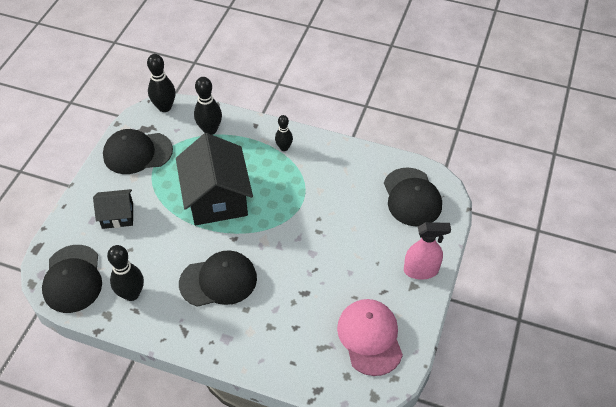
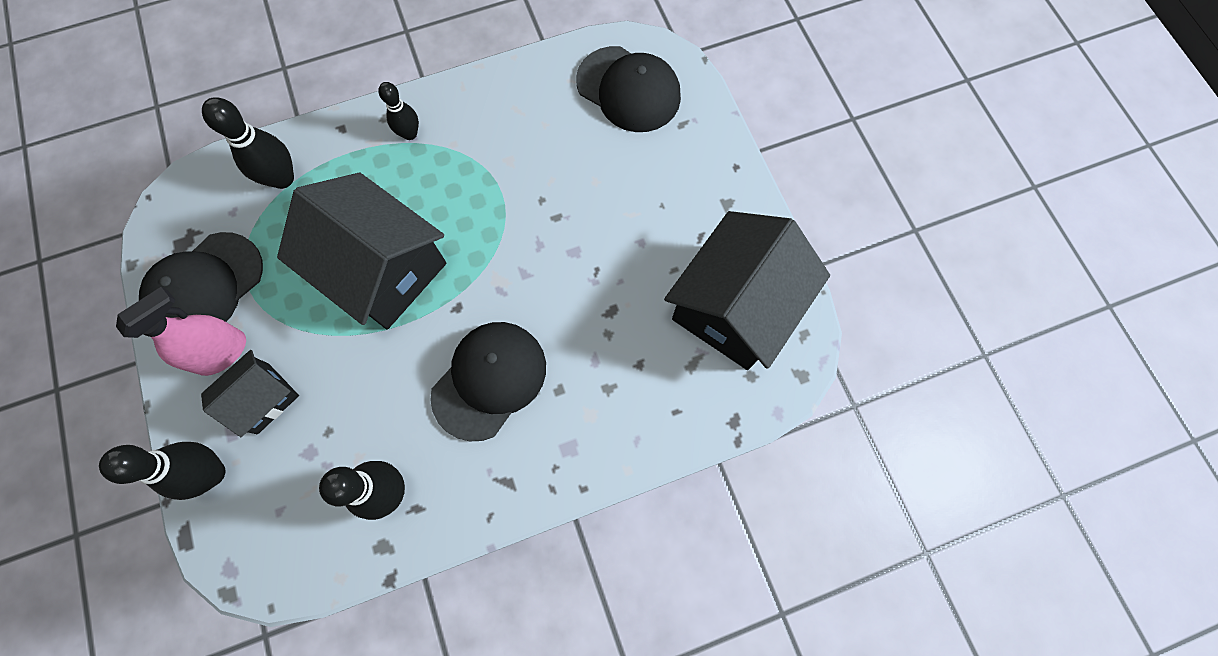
camera: 40 degrees left, 20 degrees up
black cap [42,245,102,313] -> none
black bowling pin [147,54,176,112] -> black bowling pin moved to [99,442,225,500]
pink cap [337,299,403,376] -> black house [664,211,830,370]
pink spray bottle [404,222,451,280] -> pink spray bottle moved to [116,287,246,376]

